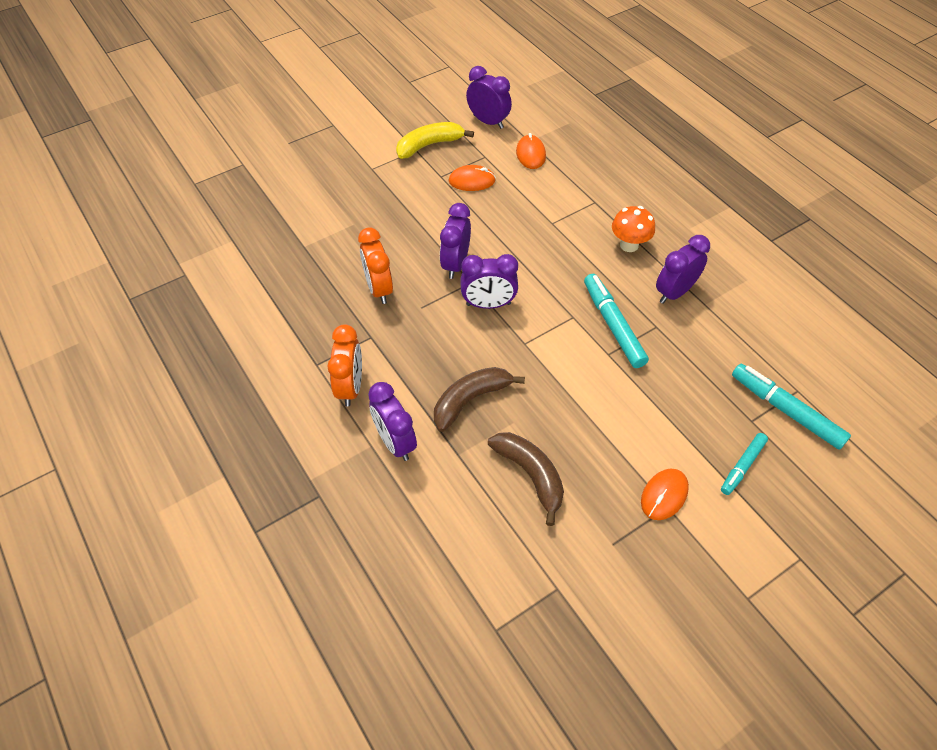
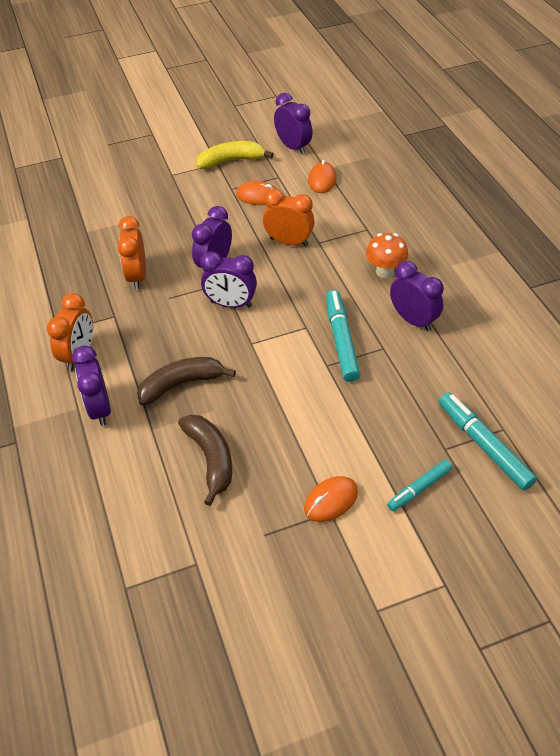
camera: 15 degrees right, 5 degrees down
purple clock [656,235,710,304] -> purple clock turned 75 degrees clockwise [390,261,444,332]
none -> orange clock [263,189,314,247]

